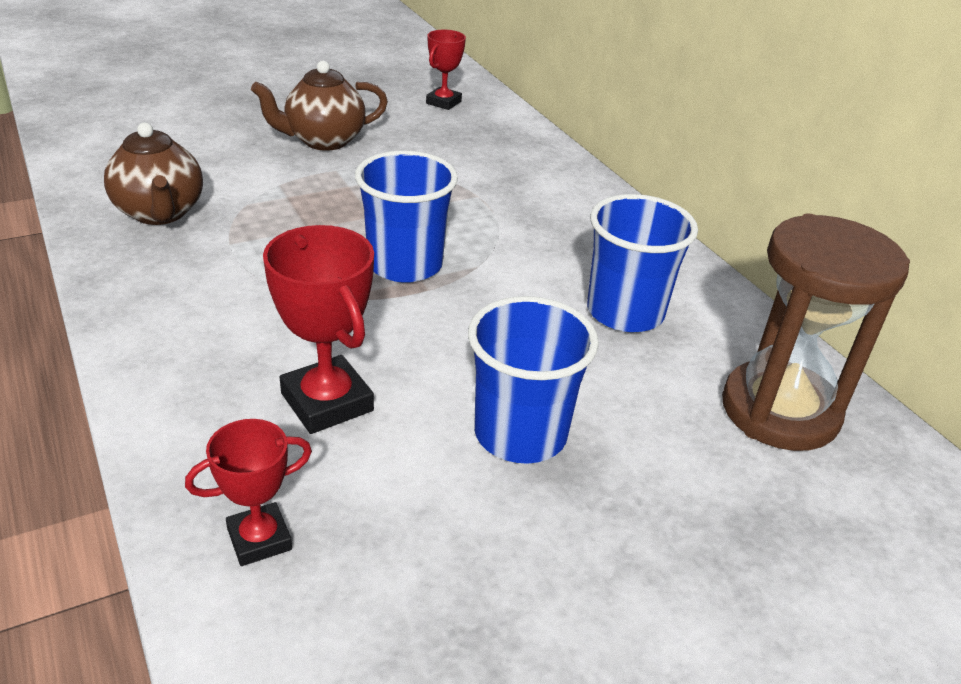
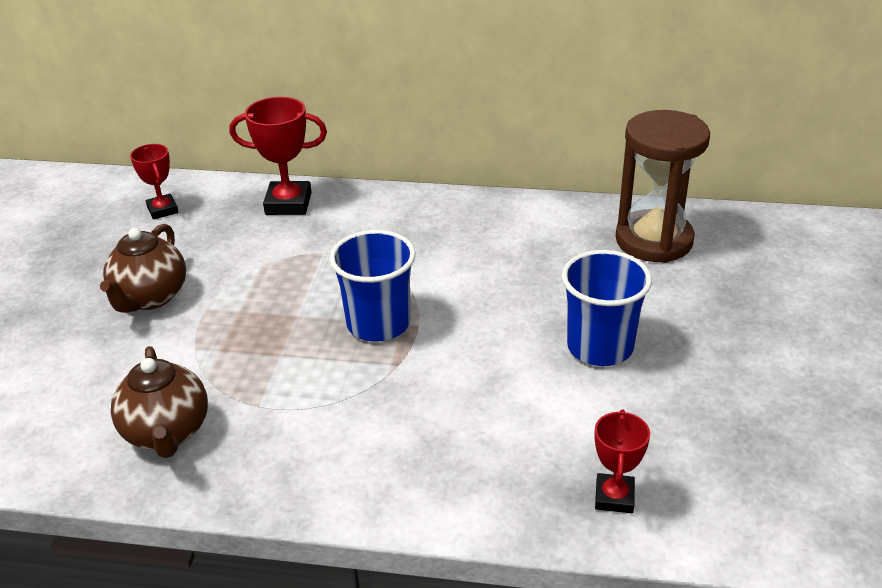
camera: 50 degrees left, 0 degrees up
brown teapot [104,122,203,225] -> brown teapot turned 60 degrees clockwise [111,346,208,458]
red trophy [263,225,374,434] -> red trophy moved to [229,97,327,215]
blue cup [587,194,698,332] -> none

